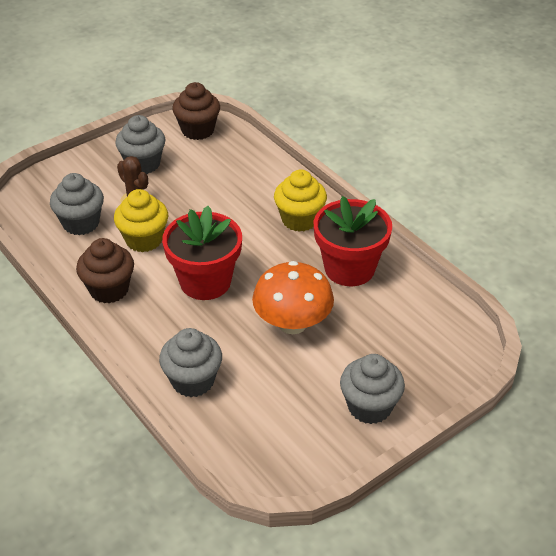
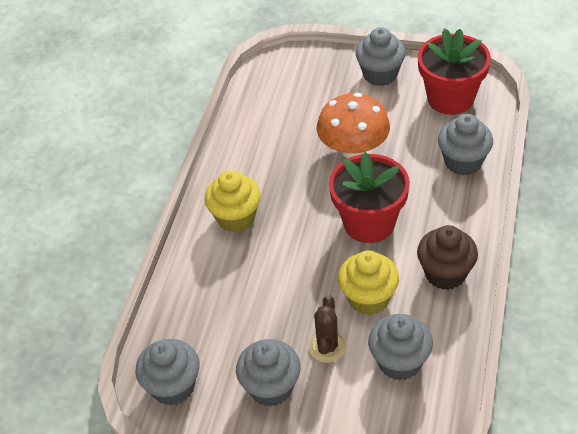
camera: 125 degrees left, 5 degrees up
brown cupcake [172,82,220,140] -> grey cupcake [135,339,200,406]
red flower pot [314,196,392,286] -> red flower pot moved to [418,28,491,115]

